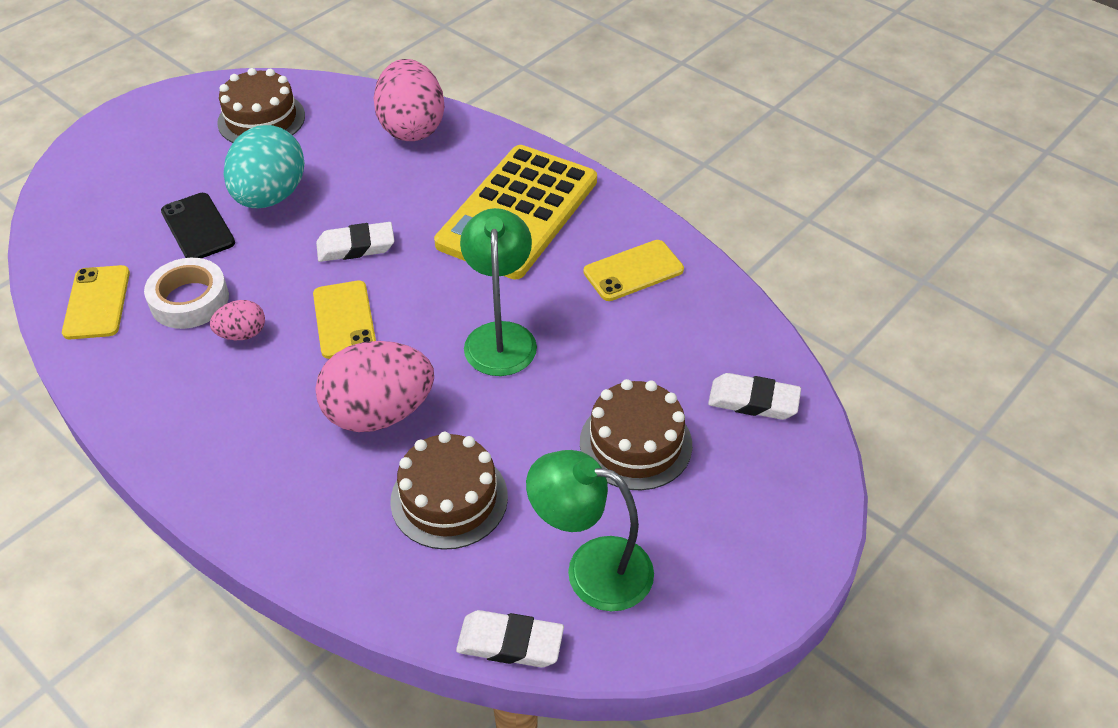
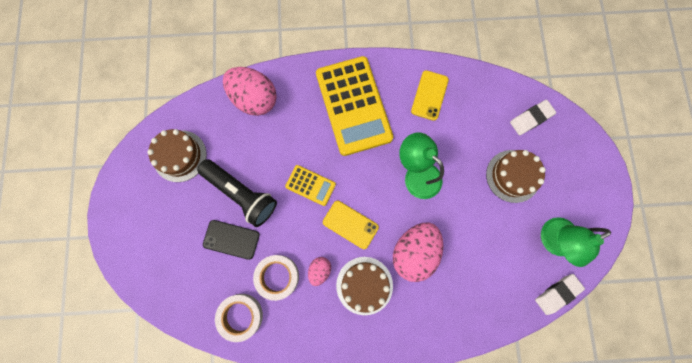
camera: 45 degrees left, 30 degrees up
yellow phone [62,265,130,339] -> white tape [215,294,263,342]
turquoise egg [223,125,305,208] -> black flashlight [197,159,277,227]
white eraser [316,222,395,262] -> yellow calculator [285,165,336,206]
brown cake [390,432,508,550] -> brown cake moved to [336,257,393,315]

